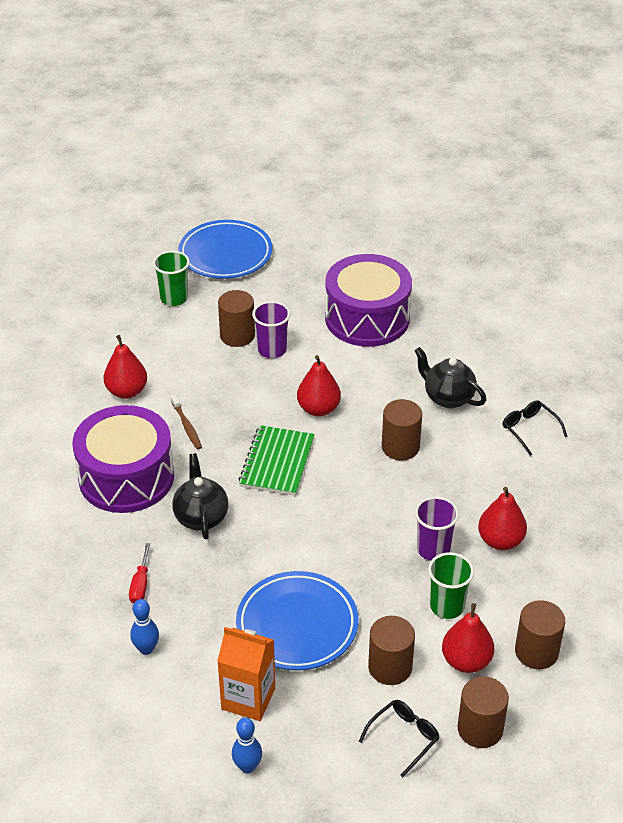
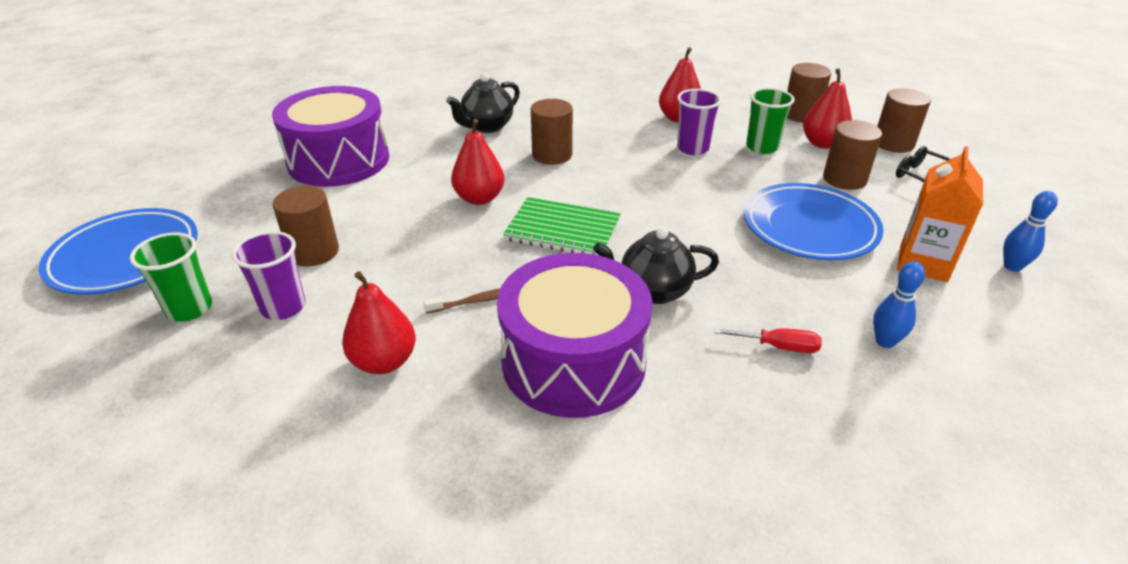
camera: 85 degrees left, 5 degrees down
purple cup [252,301,291,358] -> purple cup moved to [232,231,306,320]
black glasses [502,400,568,456] -> none

